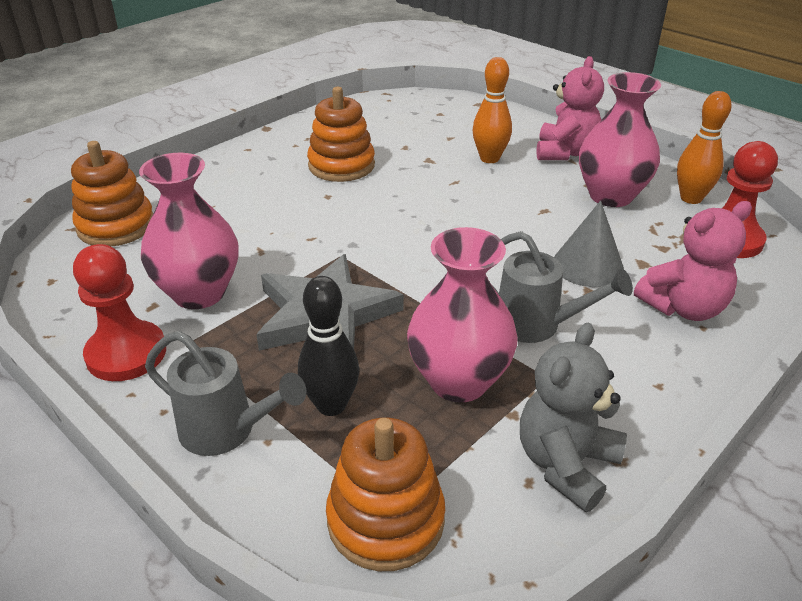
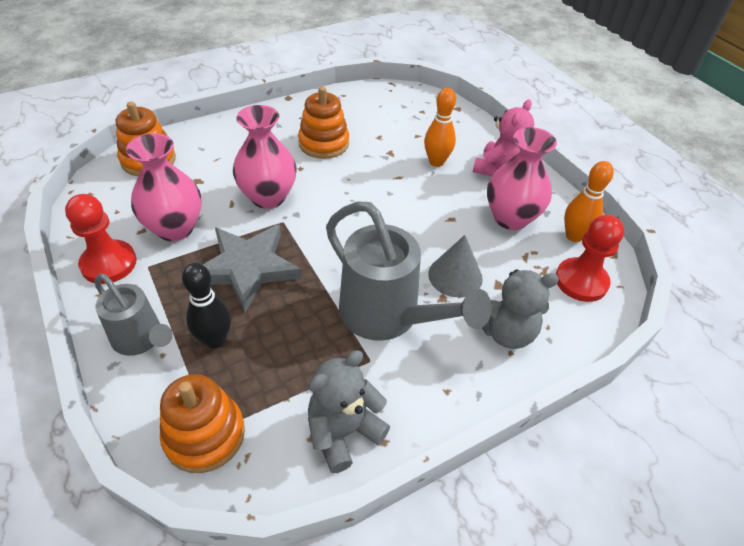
camera: 15 degrees right, 10 degrees up
pink vase [407,227,518,402] -> pink vase moved to [233,105,297,209]
grey watering can [491,231,633,343] -> grey watering can [326,202,492,341], size x1.66
pink teddy bear [634,201,752,321] -> grey teddy bear [482,269,559,349]

